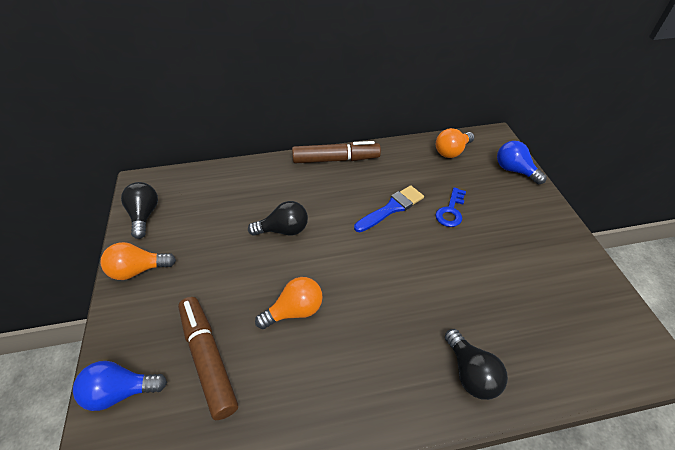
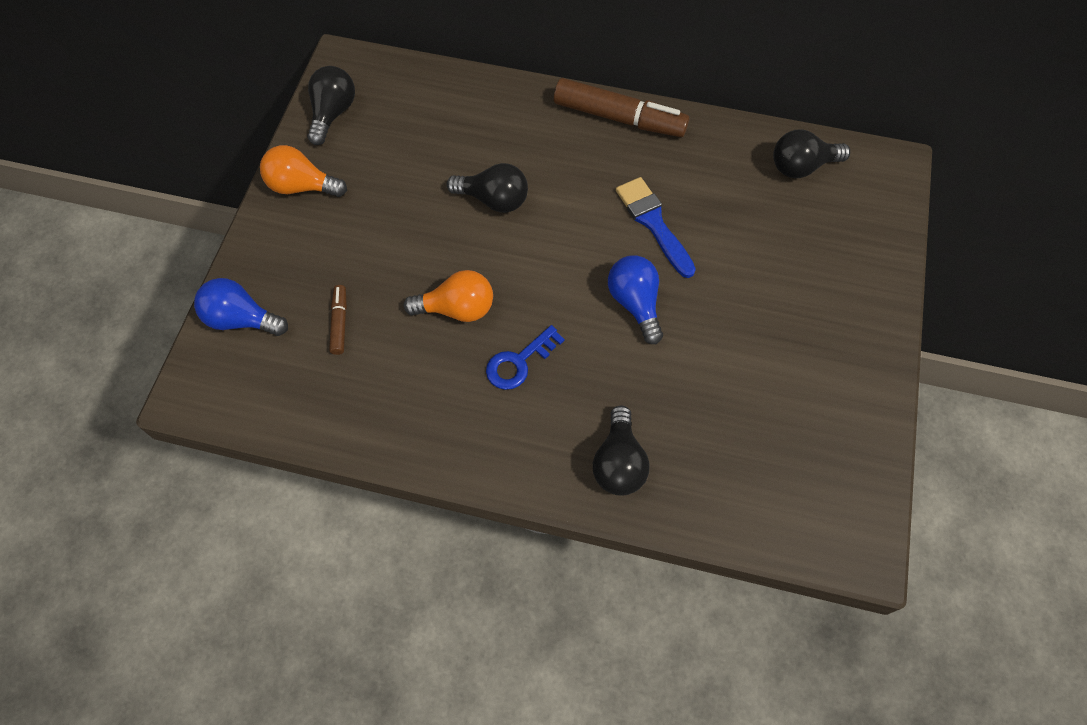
camera: 25 degrees right, 15 degrees up
brown marker [178,297,238,420] -> brown marker [329,285,347,355], size x0.48
blue brush [354,185,424,232] -> blue brush turned 105 degrees counterclockwise [616,177,696,278]
orange light bulb [436,128,474,158] -> black light bulb [773,129,850,178]
blue key [436,187,466,227] -> blue key moved to [486,325,565,390]
blue light bulb [497,141,547,184] -> blue light bulb moved to [608,255,663,344]

